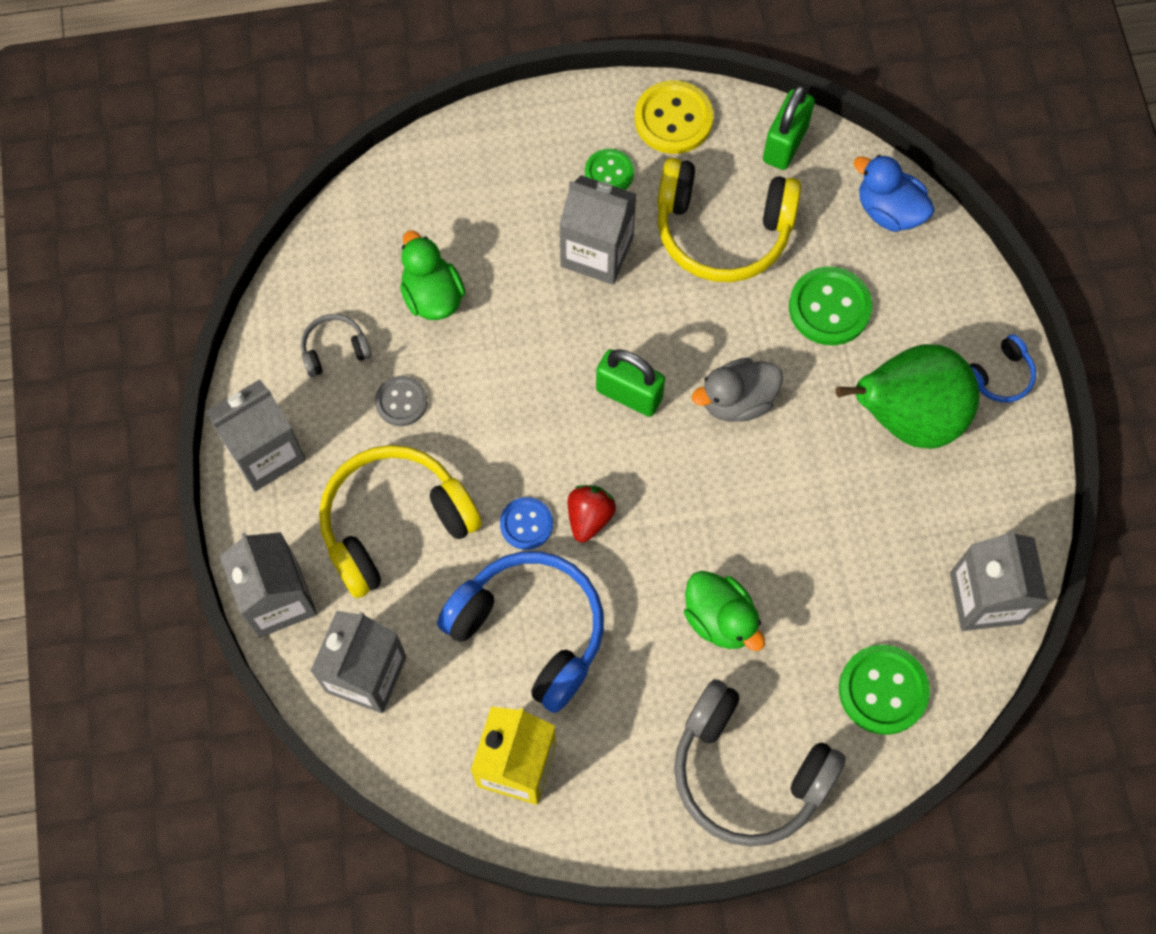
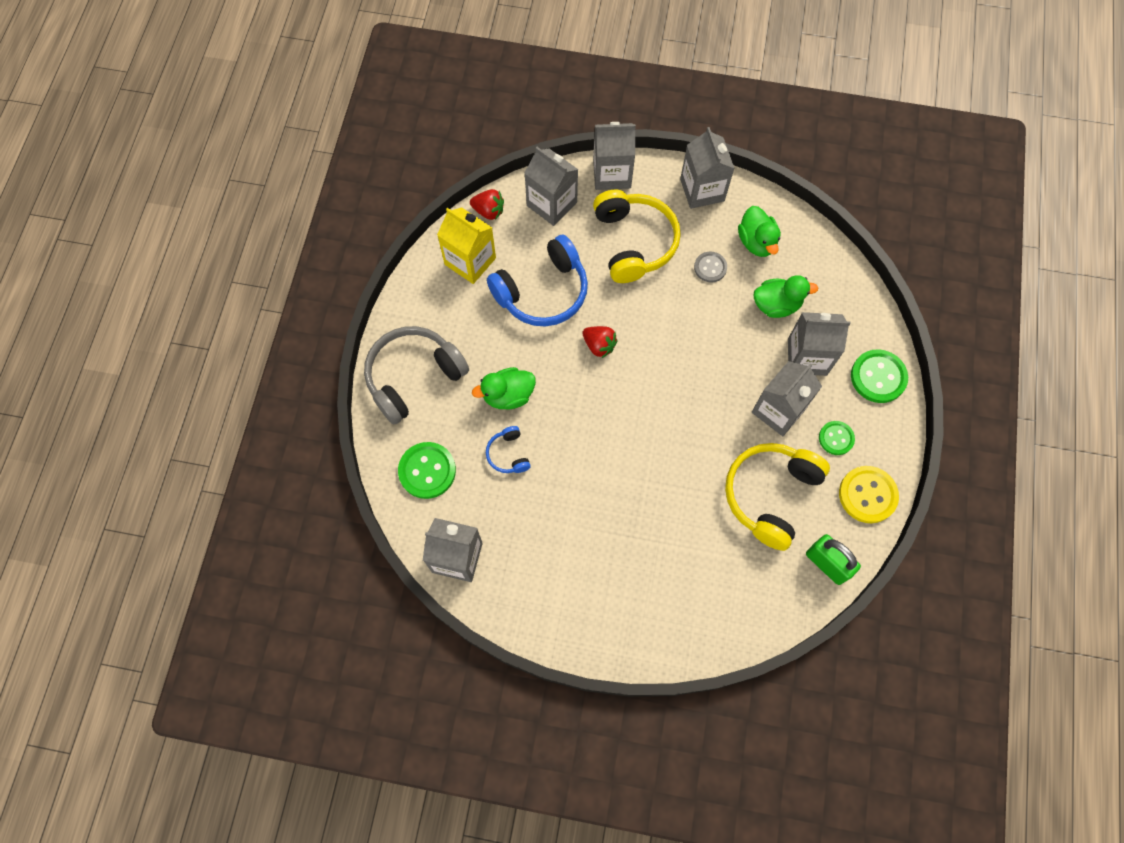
camera: 110 degrees right, 0 degrees up
grey headphones [301,314,372,377] -> green duck [738,206,781,257]
blue button [500,497,553,550] -> none
green padlock [596,349,665,417] -> none
grey duck [692,358,783,422] -> none
green button [789,267,872,345] -> green button moved to [851,349,908,403]
green pear [836,344,979,449] -> none
blue duck [853,155,935,232] -> none
blue headphones [970,334,1036,402] -> blue headphones moved to [486,426,531,473]
none -> red strawberry [470,189,504,220]
none -> grey carton [788,312,851,376]

